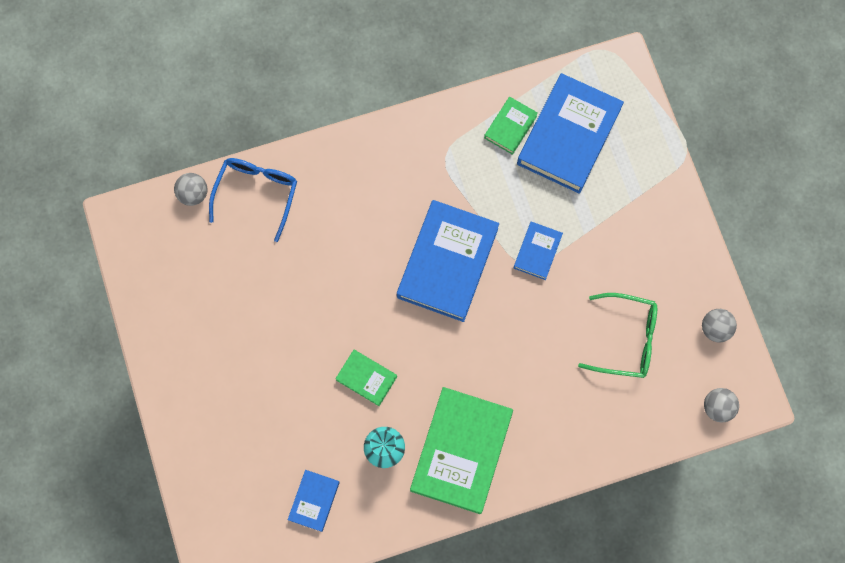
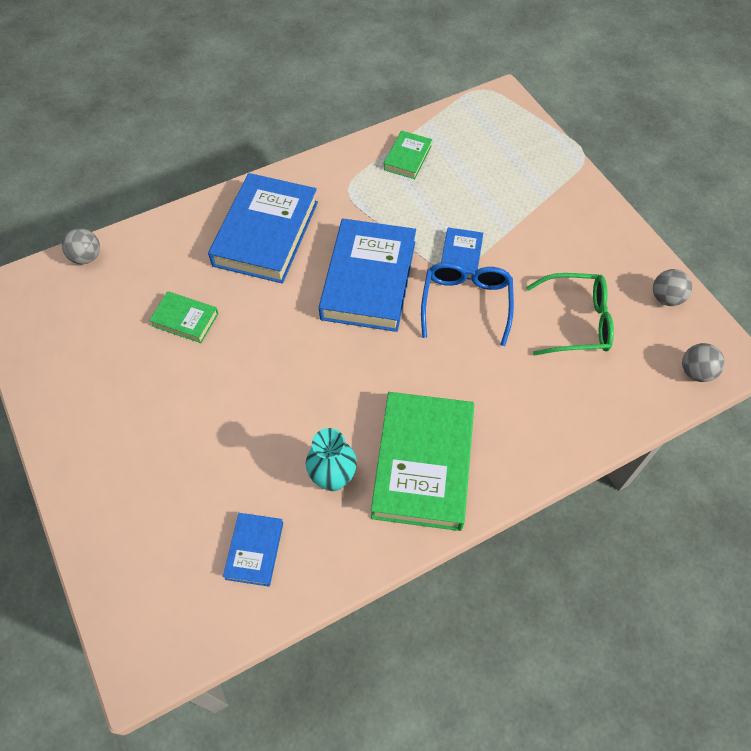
camera: 10 degrees left, 15 degrees down
blue glasses [209,158,297,242] -> blue glasses moved to [421,263,514,346]
green book [335,350,397,406] -> green book moved to [149,291,219,343]
blue book [517,73,624,194] -> blue book moved to [208,173,318,284]

